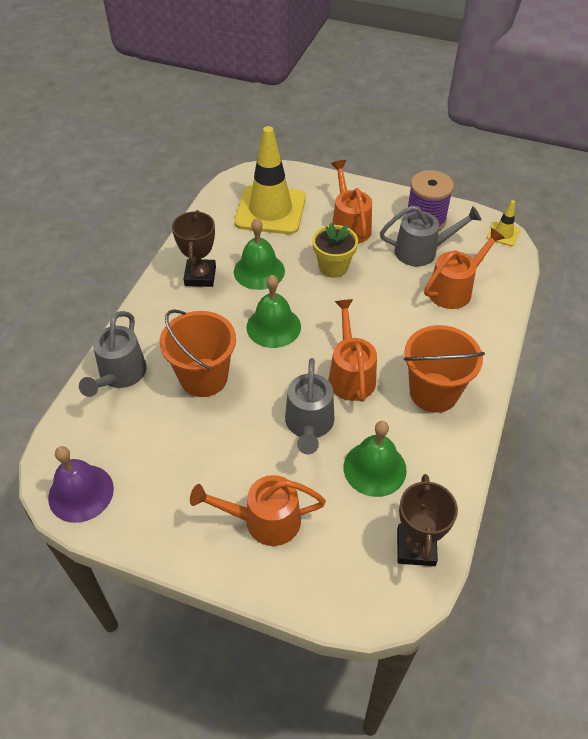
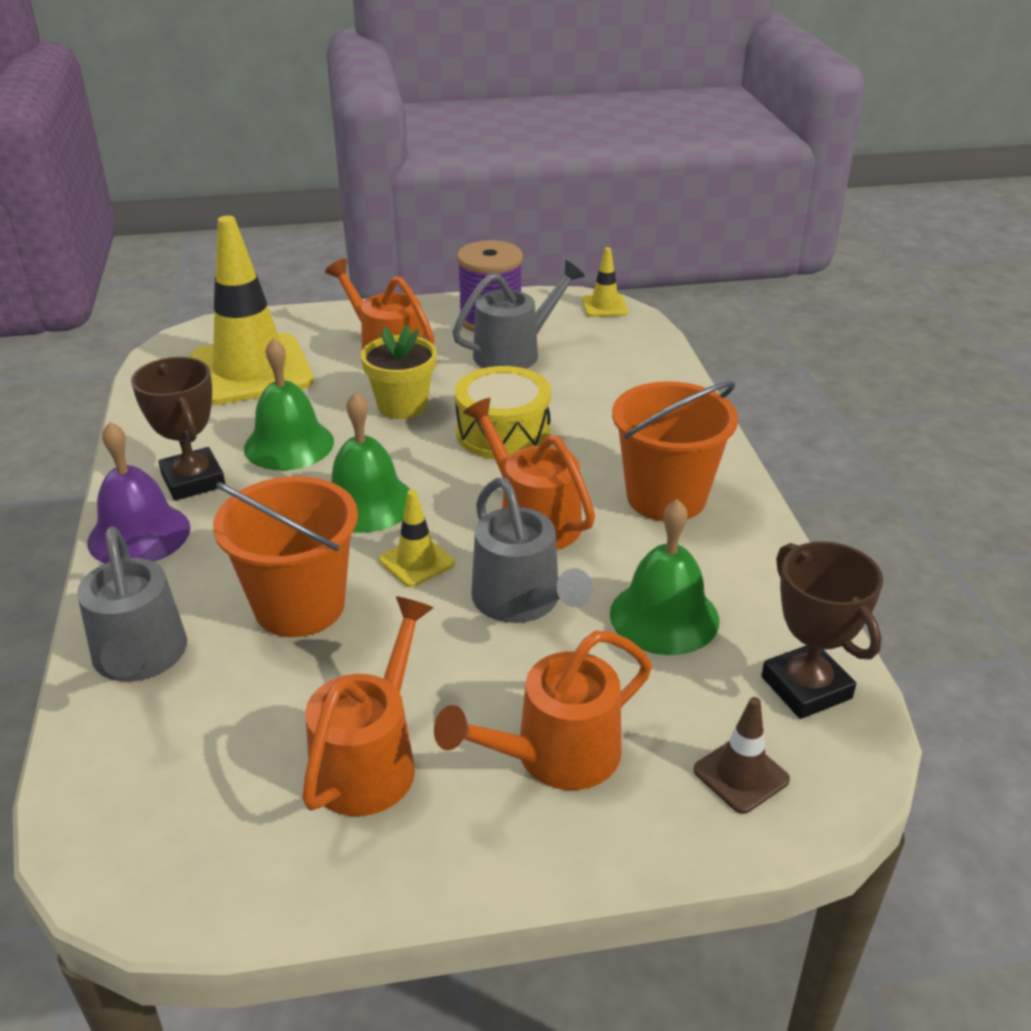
camera: 30 degrees left, 15 degrees down
purple bell [48,446,114,523] -> purple bell moved to [87,422,190,564]
orange watering can [424,228,504,309] -> orange watering can moved to [302,596,433,816]
none -> yellow traffic cone [379,490,455,587]
none -> yellow drum [455,366,551,459]
none -> brown traffic cone [693,697,790,814]

